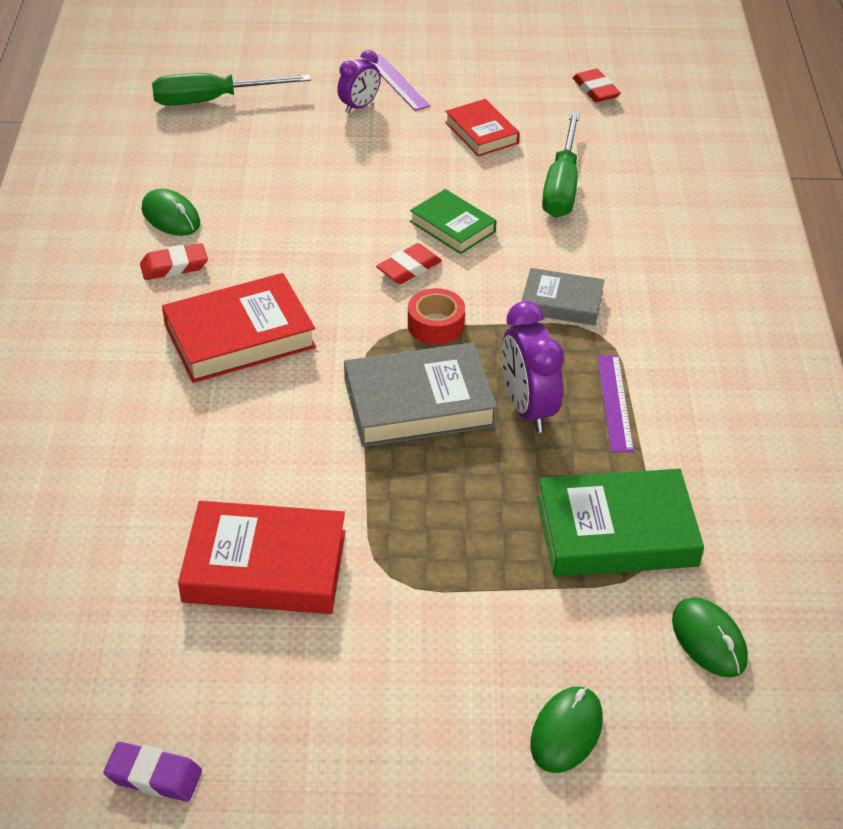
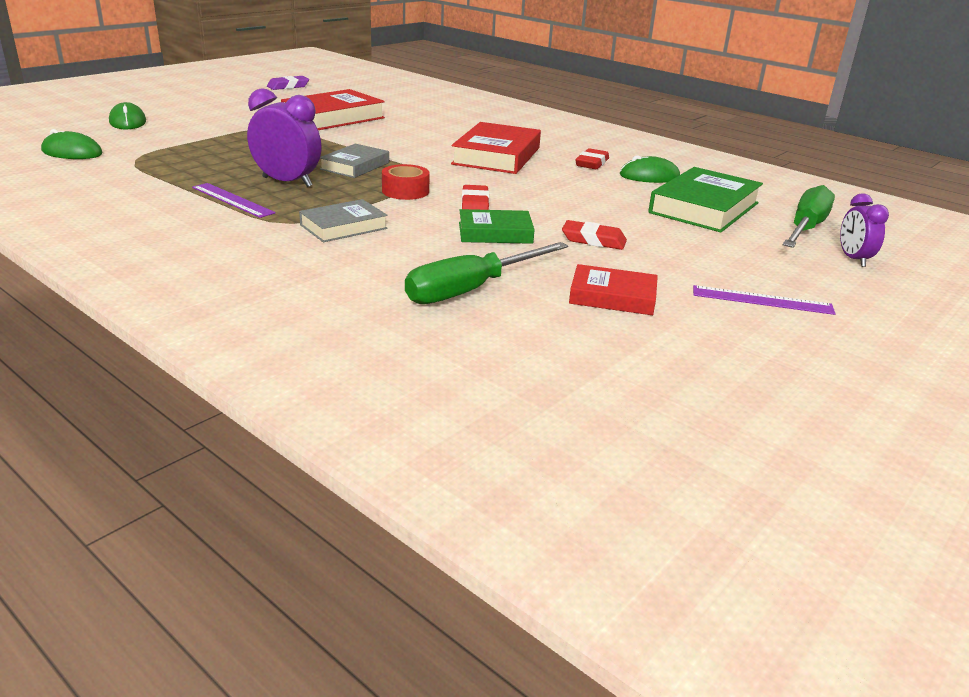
camera: 130 degrees right, 15 degrees down
purple clock [337,50,381,114] -> purple clock moved to [840,194,889,267]
grey book [344,342,497,447] -> grey book [320,144,389,178], size x0.60
green book [537,469,704,577] -> green book moved to [648,167,763,233]
green screwdriver [542,112,580,218] -> green screwdriver turned 90 degrees counterclockwise [405,242,568,304]
red eraser [573,69,621,102] -> red eraser moved to [562,220,627,250]

